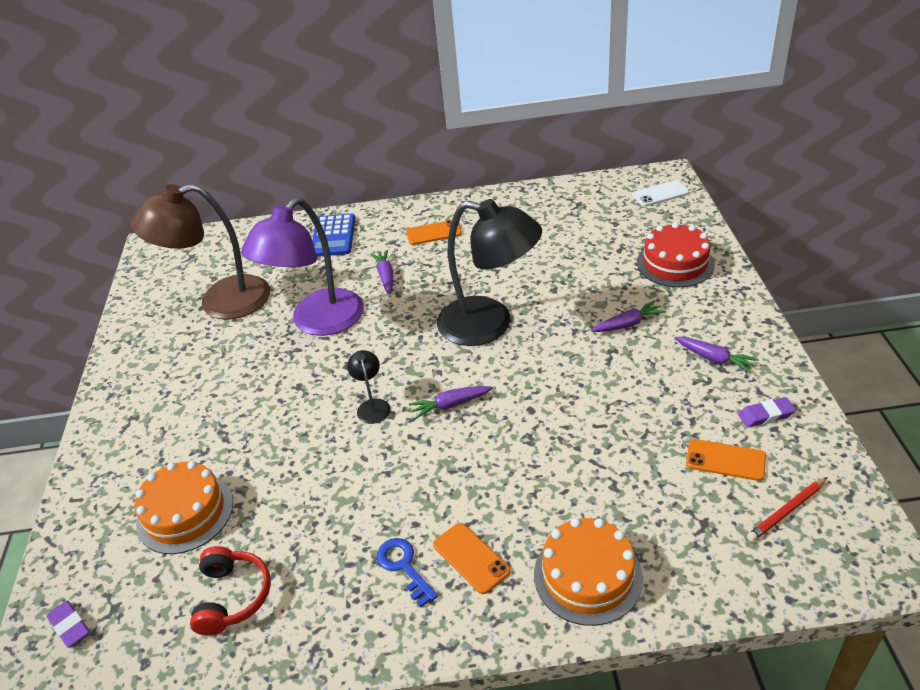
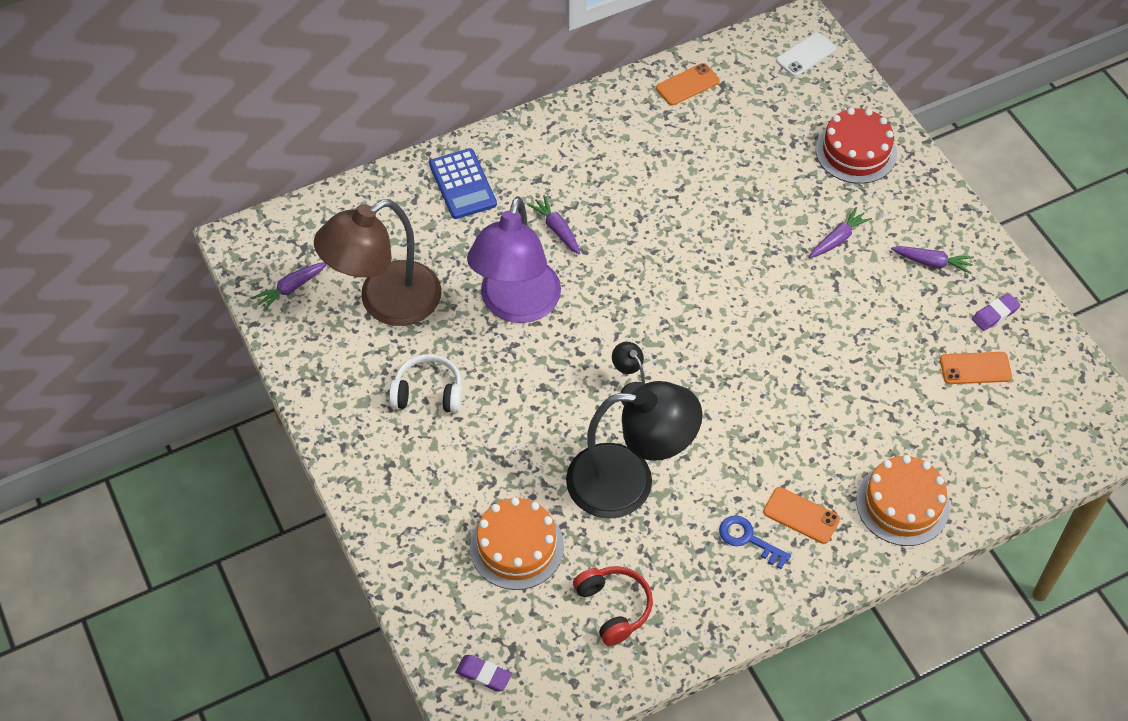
camera: 25 degrees left, 15 degrees up
orange phone [406,220,462,245] -> orange phone moved to [656,63,719,105]
purple carrot [409,386,493,419] -> purple carrot moved to [252,262,327,311]
black lamp [437,199,542,346] -> black lamp moved to [566,381,703,519]
red pencil [747,477,828,542] -> none
none -> white headphones [389,354,462,413]

